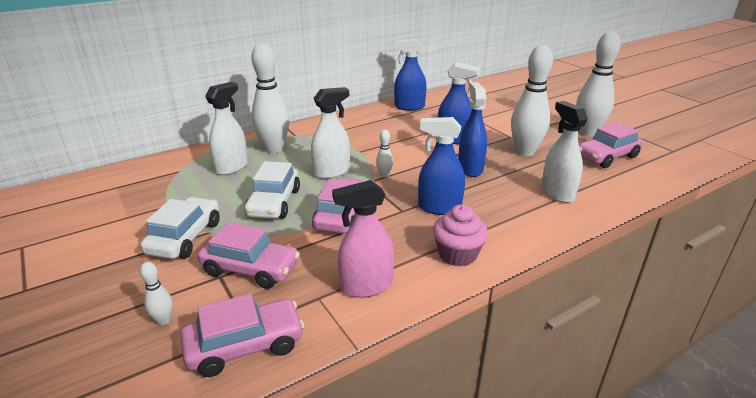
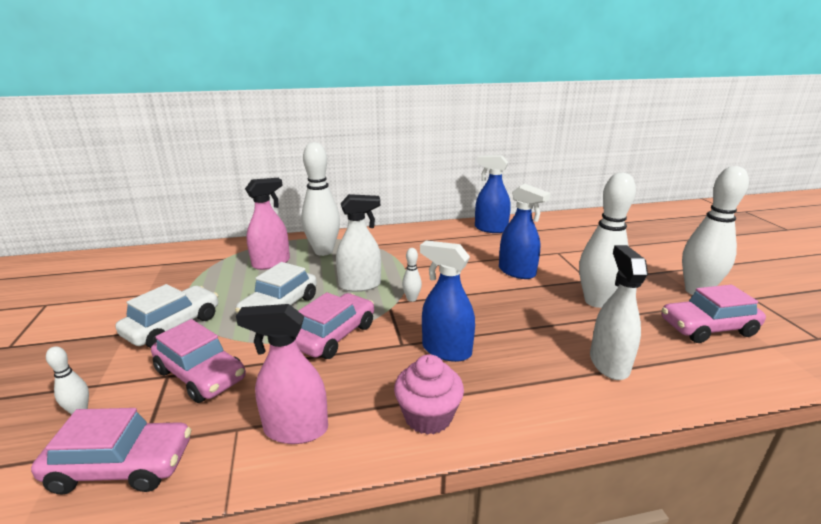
camera: 20 degrees right, 5 degrees down
white spray bottle [205,82,248,175] -> pink spray bottle [245,178,290,270]
blue spray bottle [458,82,487,177] -> none

